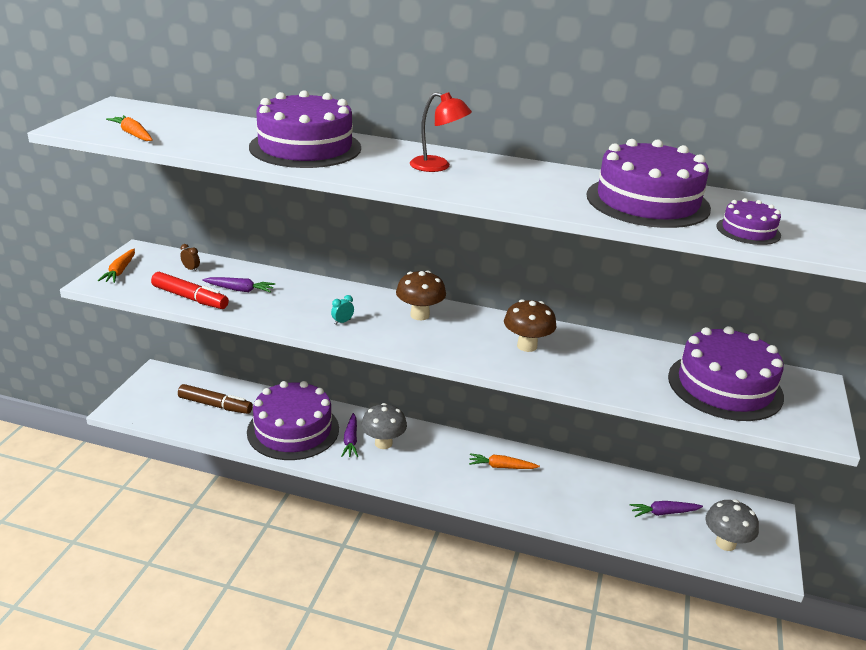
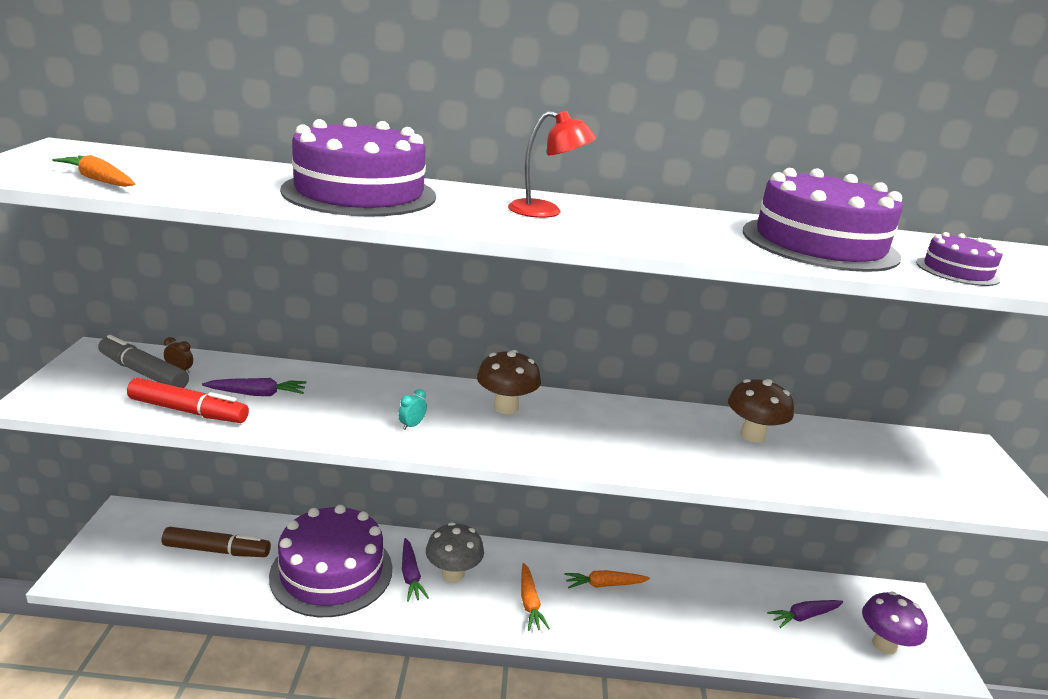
camera: 15 degrees left, 5 degrees down
orange carrot [98,249,135,283] -> orange carrot moved to [521,563,550,631]
brown mushroom [504,299,557,352] -> brown mushroom moved to [728,379,794,443]
purple cake [668,326,784,421] -> none
grey mushroom [705,499,759,551] -> purple mushroom [862,592,928,654]
none -> grey marker [98,335,189,388]

